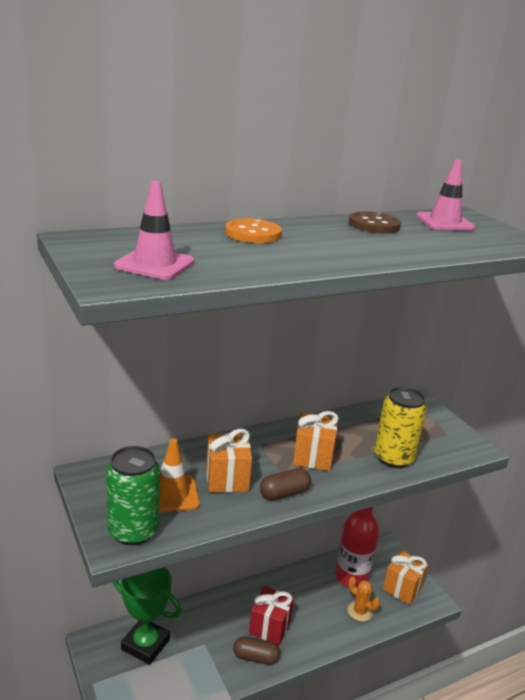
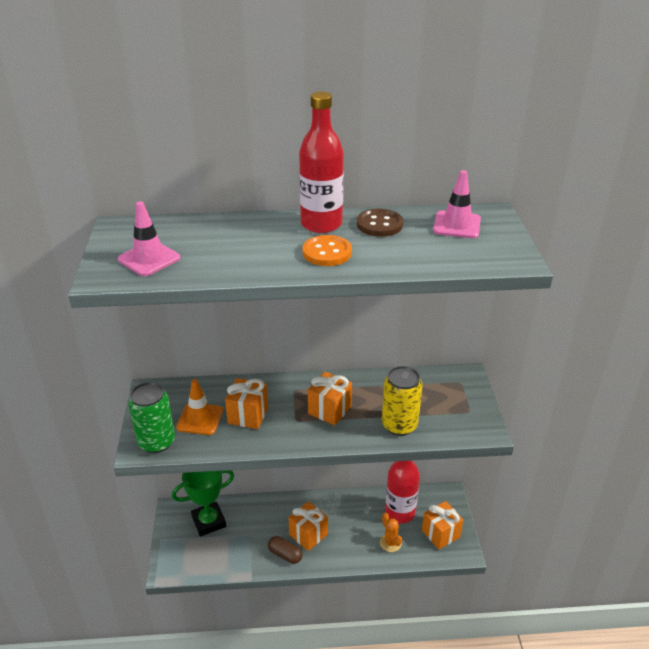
camera: 25 degrees right, 10 degrees up
green trophy [113,567,181,665] -> green trophy turned 75 degrees counterclockwise [172,470,234,537]
orange button [225,218,282,243] -> orange button moved to [302,235,352,266]
red gift [249,586,294,645] -> orange gift [289,501,328,551]
brown capsule [260,468,311,501] -> none
none -> red bottle [299,92,344,233]

